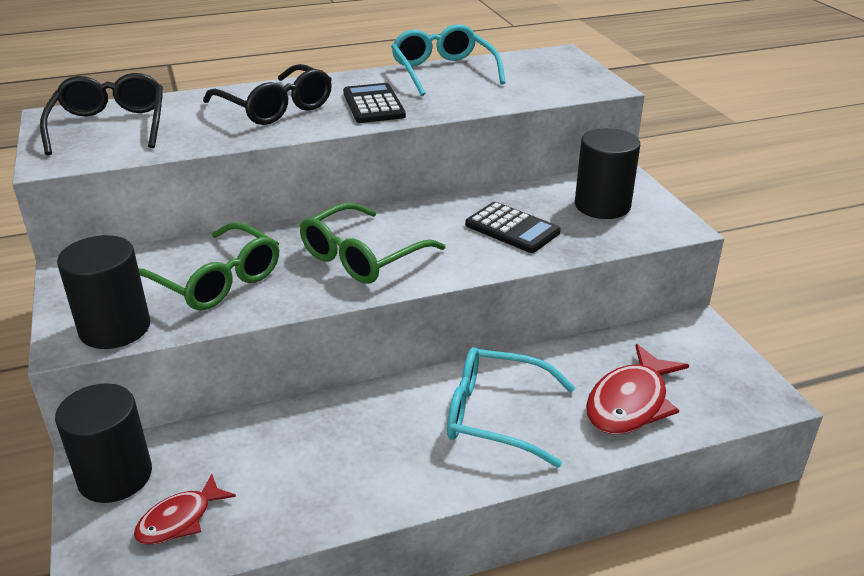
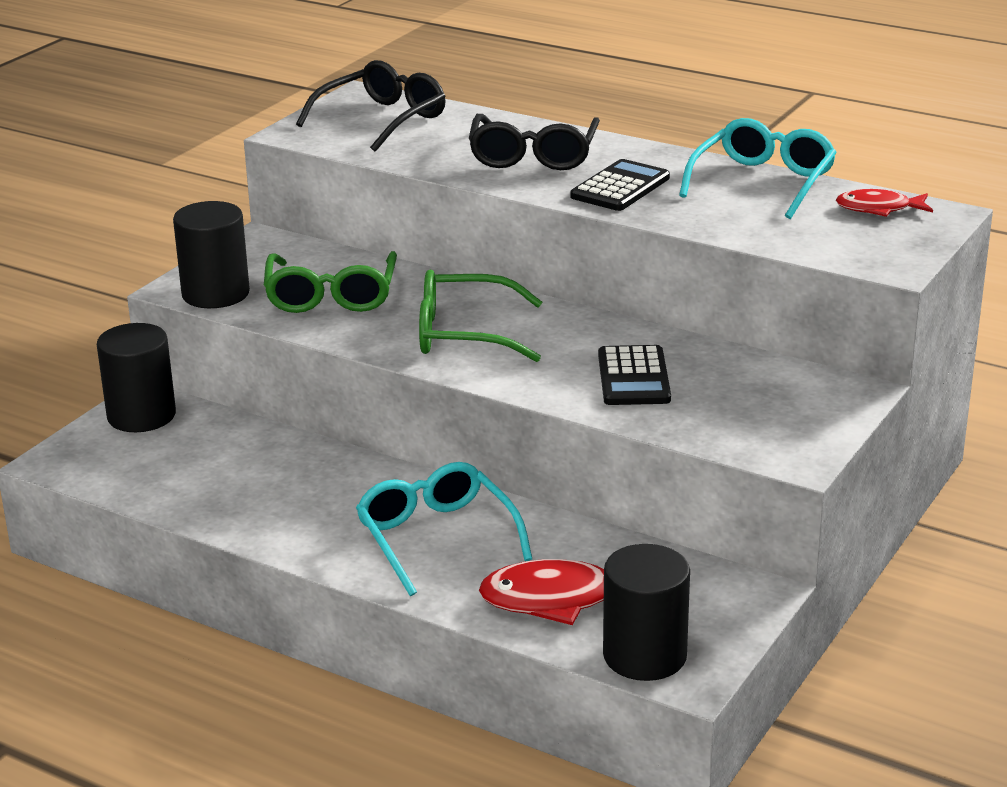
camera: 50 degrees right, 5 degrees down
red fish [134,473,236,545] -> red fish moved to [836,189,933,217]
black cylinder [575,128,640,219] -> black cylinder moved to [603,544,690,681]

